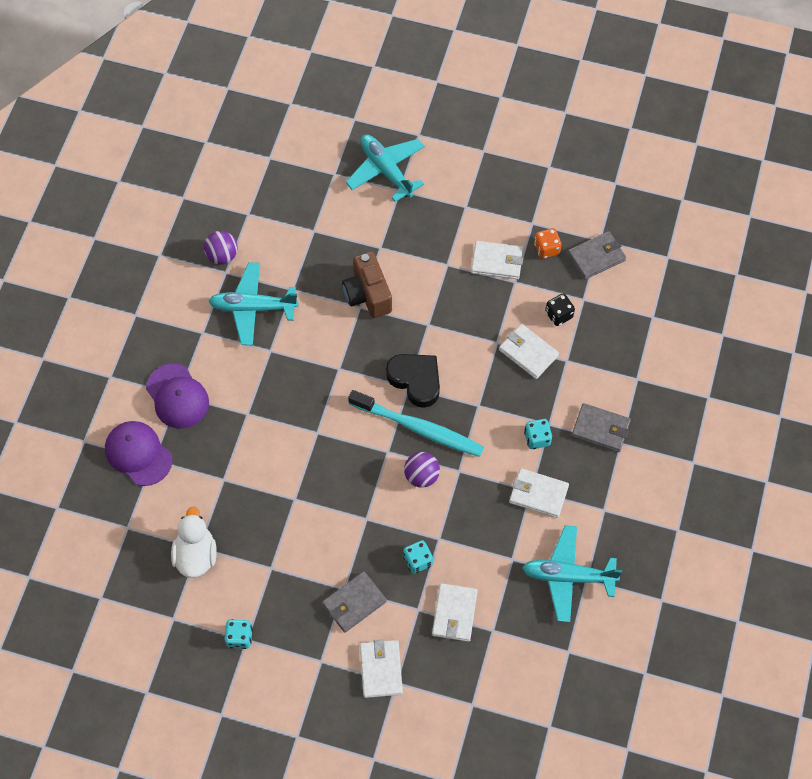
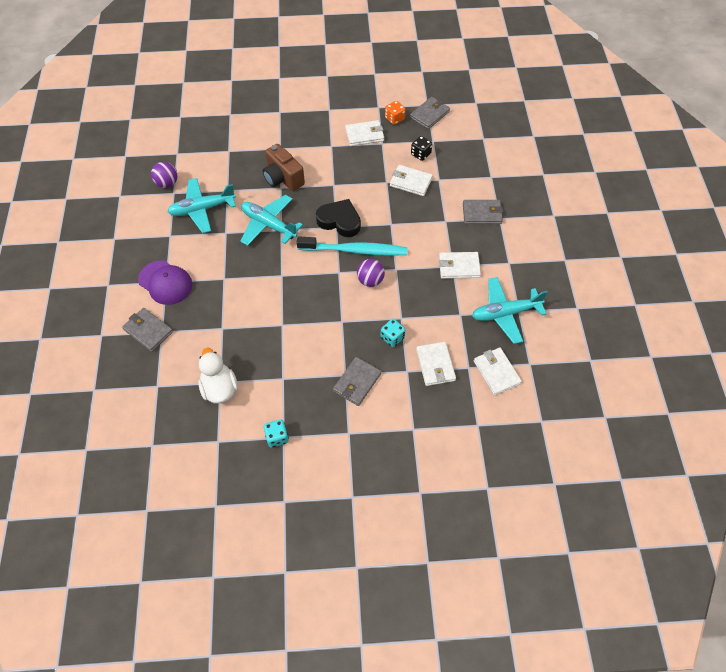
camera: 20 degrees left, 5 degrees down
purple cap [105,421,173,486] -> grey wallet [122,308,173,352]
turquoise plane [346,135,425,202] -> turquoise plane moved to [240,195,303,246]
white wallet [360,639,403,698] -> white wallet moved to [474,347,522,395]
turquoise dice [524,419,552,449] -> none

